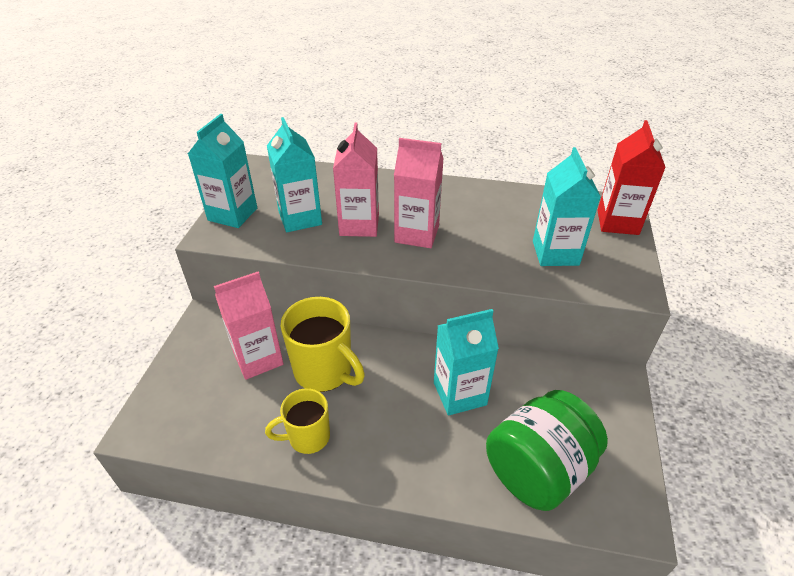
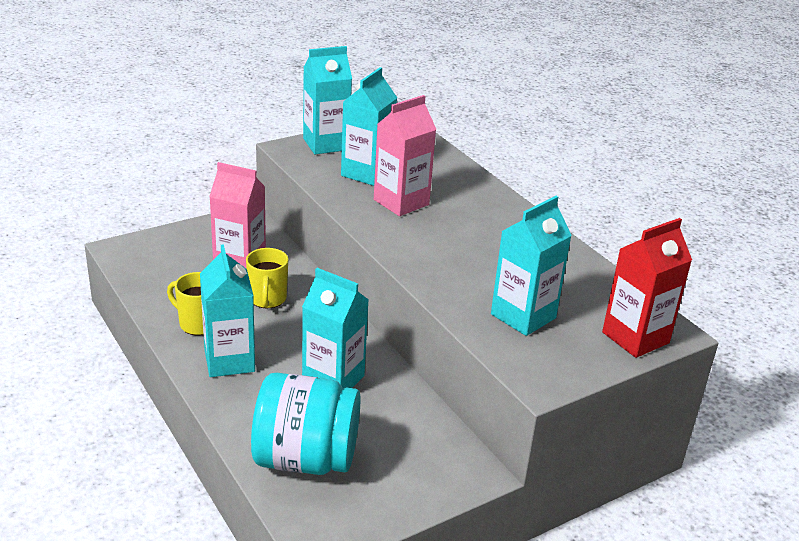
camera: 45 degrees right, 10 degrees down
yellow mug [280,297,365,392] -> yellow mug [246,248,288,308], size x0.63
pink carton [394,138,444,248] -> none
green jar [486,390,608,511] -> turquoise jar [251,373,360,475]
none -> turquoise carton [200,244,255,377]

